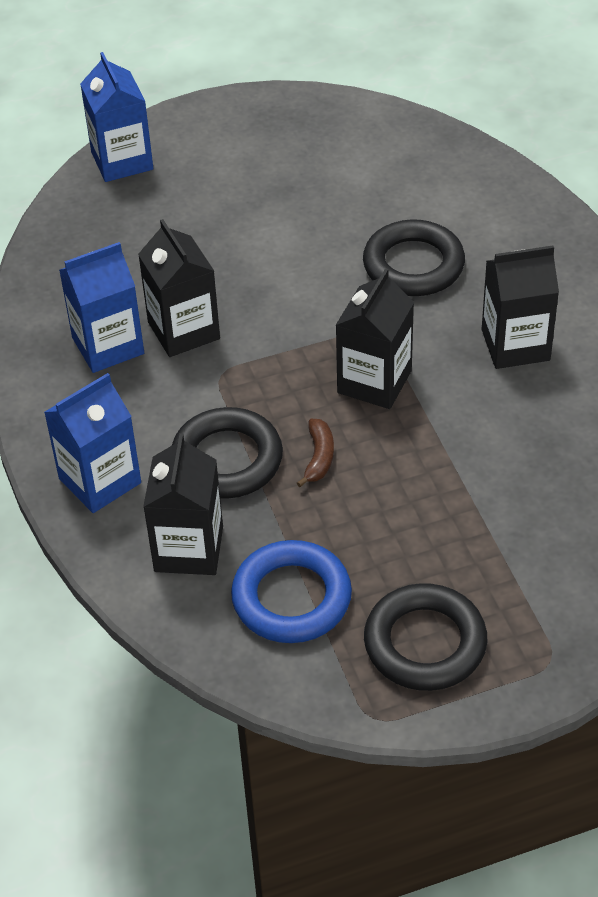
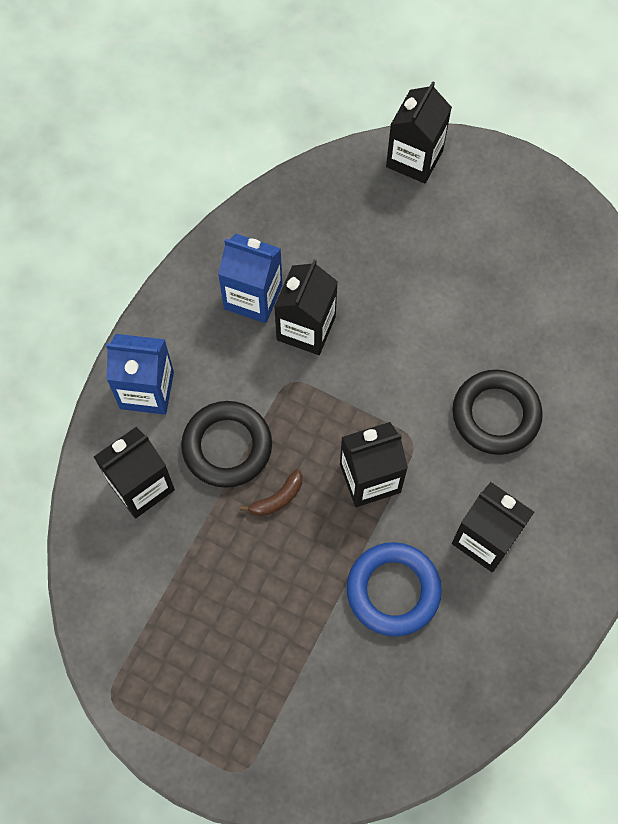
camera: 45 degrees right, 20 degrees up
blue carton [80,52,153,182] -> black carton [386,81,452,184]
blue ring [231,540,352,643] -> blue ring moved to [347,542,442,637]
black ring [364,583,487,691] -> none

